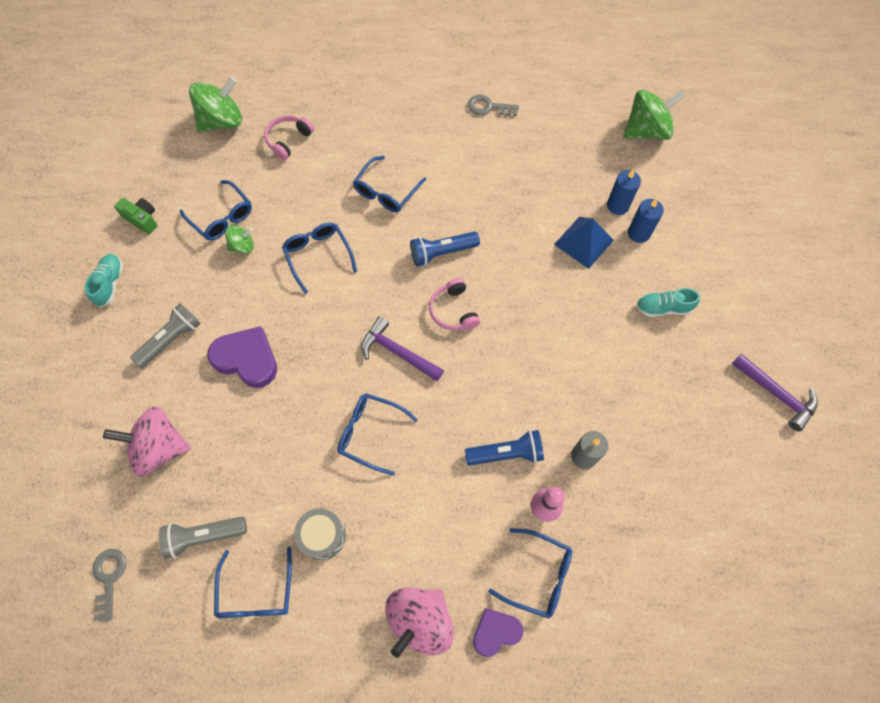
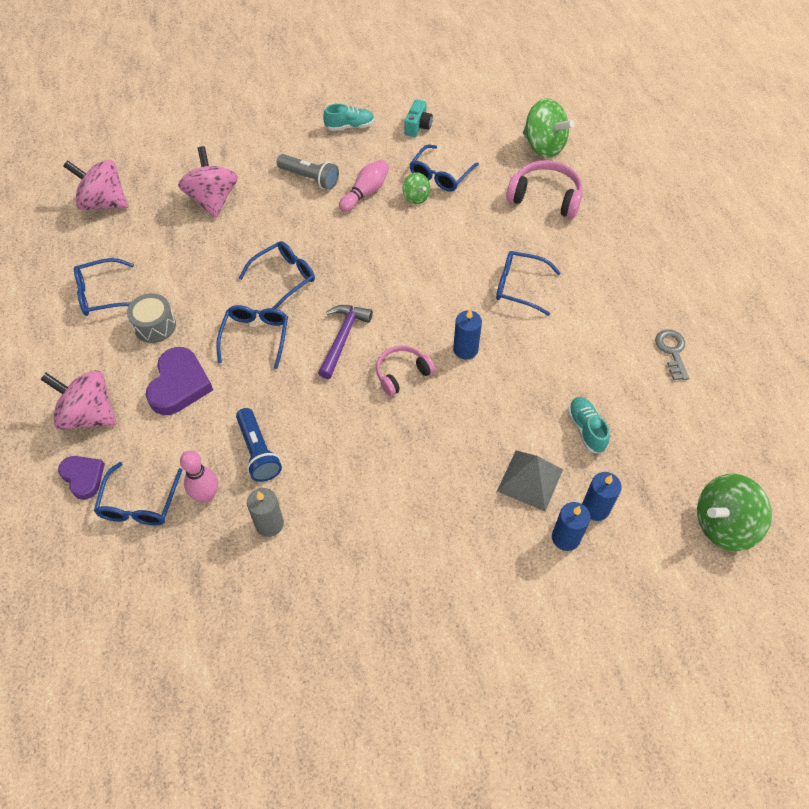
camera: 75 degrees right, 10 degrees down
grey key [93,549,126,621] -> pink spinning top [63,160,128,210]
green camera [114,198,158,234] -> turquoise camera [404,99,433,137]
grey flashlight [159,516,247,559] -> none
purple heart [207,326,277,388] -> purple heart moved to [146,347,213,415]
pink headphones [264,115,314,160] -> pink headphones [506,160,583,219], size x1.52
blue glasses [282,223,357,294] -> blue glasses moved to [239,241,315,309]
blue flashlight [410,232,480,267] -> blue candle [453,309,482,360]
blue pyramid [554,217,614,269] -> grey pyramid [497,450,563,512]
green spinning top [623,90,686,140] -> green spinning top turned 105 degrees clockwise [697,474,772,551]
turquoise shoe [636,288,700,317] -> turquoise shoe moved to [568,397,610,454]
purple hammer [732,354,818,431] -> none
none -> pink bowling pin [339,159,389,212]

